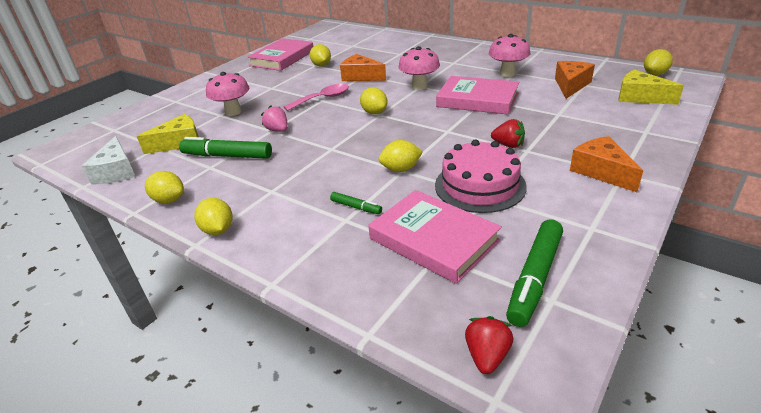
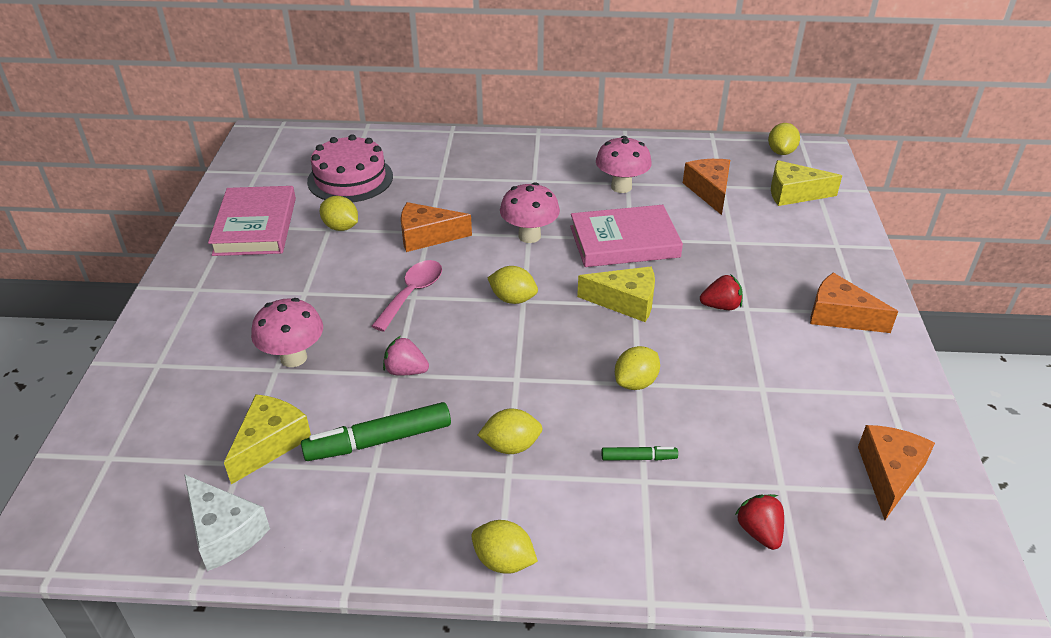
camera: 35 degrees left, 5 degrees up
yellow lemon [145,171,184,204] -> yellow lemon moved to [478,409,542,454]
pink book [368,190,502,284] -> none
pink cake [435,140,527,213] -> pink cake moved to [307,134,393,202]
red strawberry [465,316,513,374] -> red strawberry moved to [735,494,784,550]
green marker [506,219,563,327] -> orange cheese [858,425,935,520]
none -> yellow cheese [577,266,655,322]

